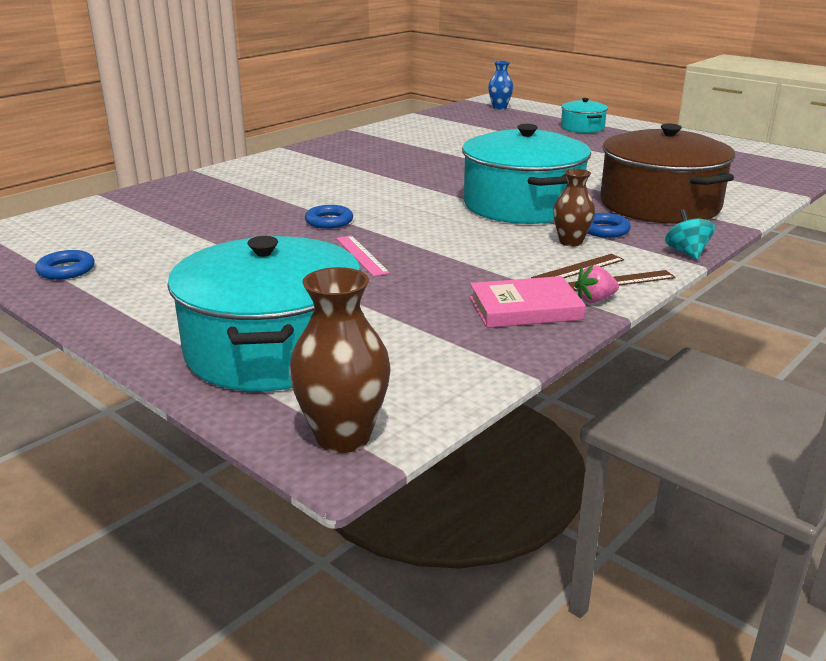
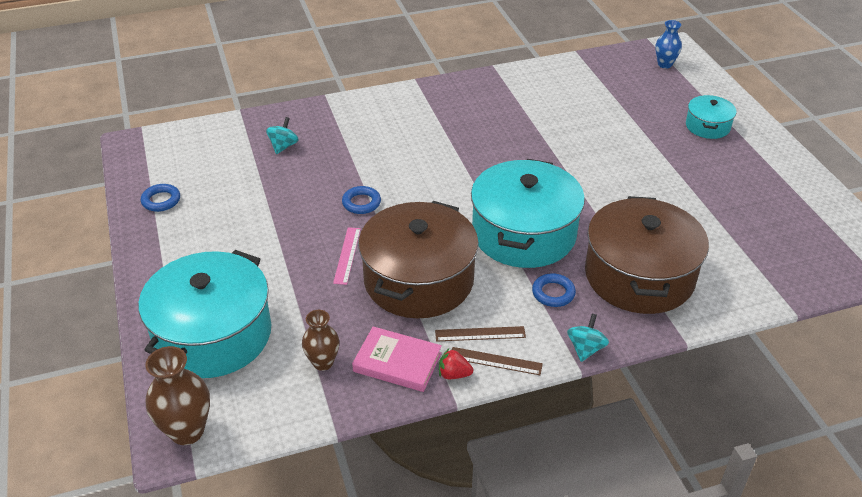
camera: 30 degrees right, 15 degrees up
brown vase [553,169,595,247] -> brown vase moved to [302,310,340,371]
pink strawberry [575,265,619,303] -> red strawberry [439,348,473,379]
none -> turquoise spinning top [266,117,299,154]
none -> brown pot [358,201,479,318]

